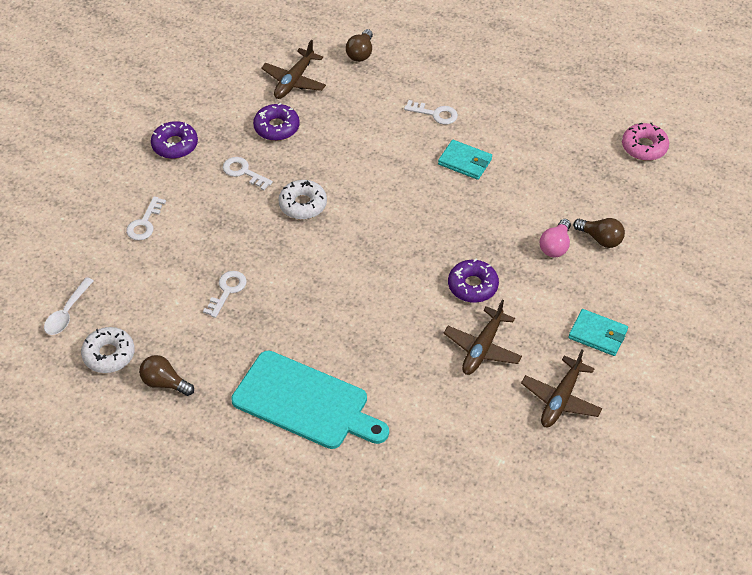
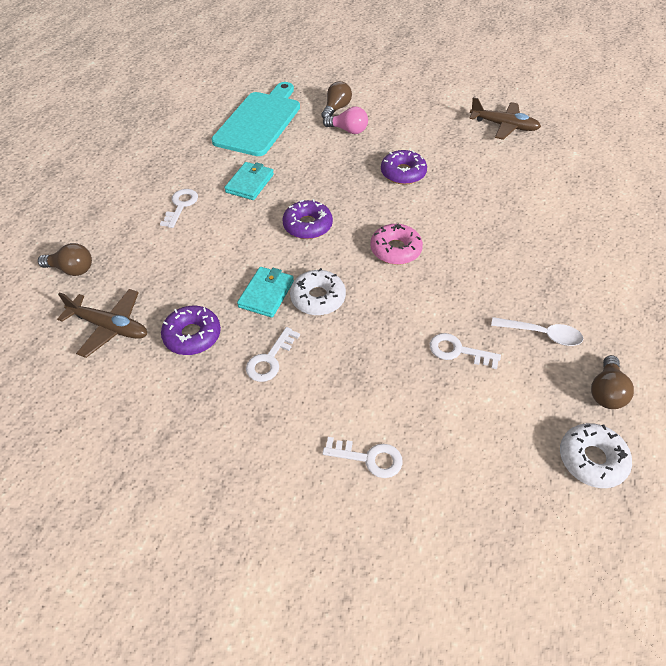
camera: 95 degrees left, 0 degrees up
white spoon [44,277,94,335] -> white spoon moved to [491,317,583,346]
purple donut [151,121,198,159] -> purple donut moved to [282,199,333,239]
turquoise cutting board [231,351,389,449] -> turquoise cutting board moved to [212,82,300,156]
brown plane [444,299,522,375] -> none
turquoise wallet [569,309,628,356] -> turquoise wallet moved to [237,267,294,318]
pink donut [622,123,669,161] -> pink donut moved to [370,223,423,265]

